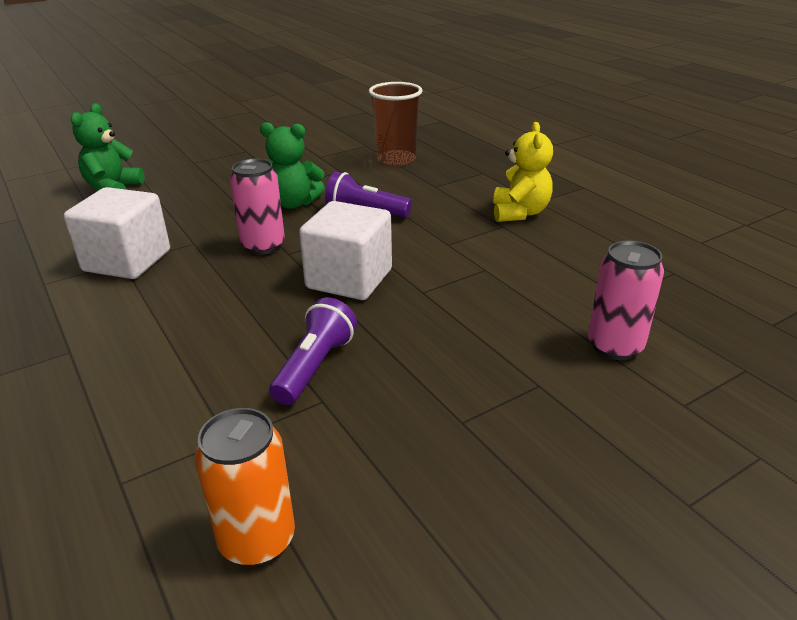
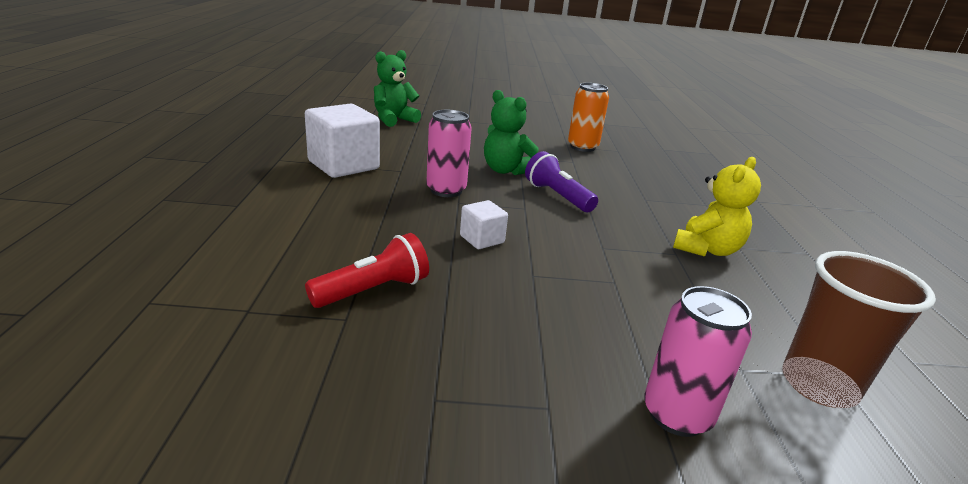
camera: 30 degrees right, 5 degrees down
orange can [195,408,295,566] -> orange can moved to [568,83,609,152]
purple flashlight [269,297,357,405] -> red flashlight [305,233,429,308]
white cube [299,201,392,300] -> white cube [460,200,508,249], size x0.51
brown cup [369,82,422,166] -> brown cup moved to [782,251,936,408]

